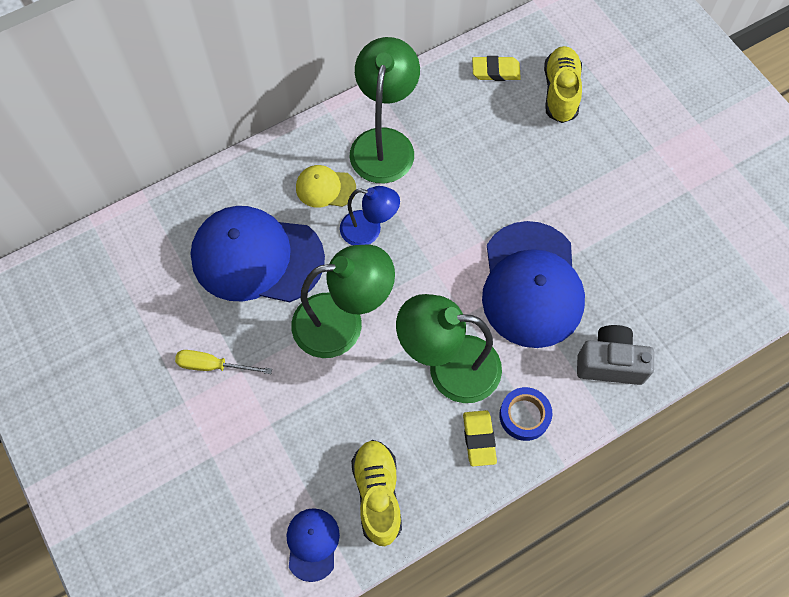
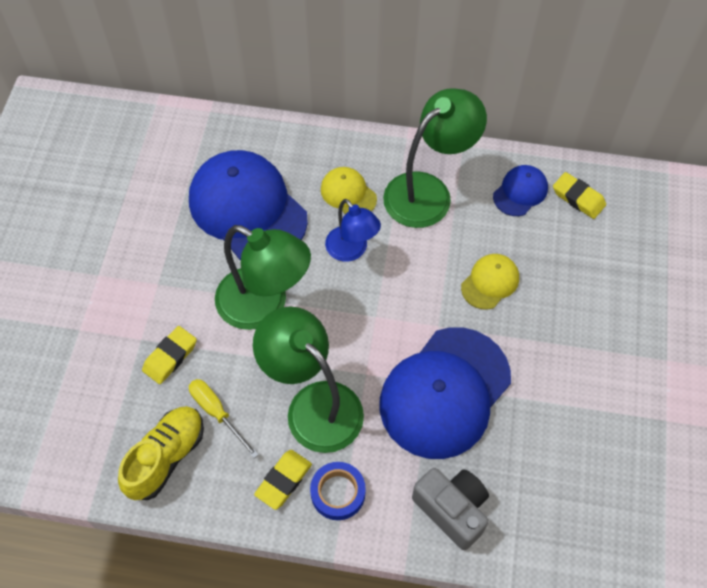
camera: 40 degrees right, 5 degrees down
yellow screwdriver [175,350,272,374] -> yellow screwdriver moved to [189,379,259,458]
blue cap [286,508,340,582] -> blue cap moved to [493,165,548,216]
yellow shoe [544,46,582,123] -> none
none -> yellow eraser [142,326,197,384]
none -> yellow cap [461,254,519,310]

